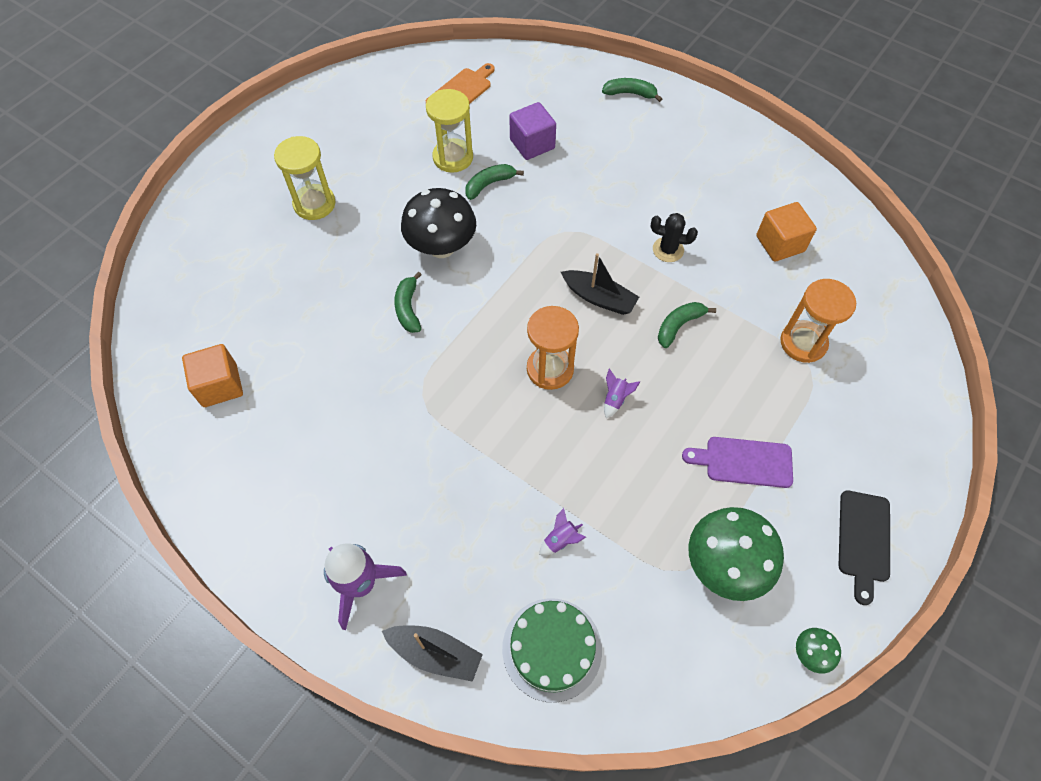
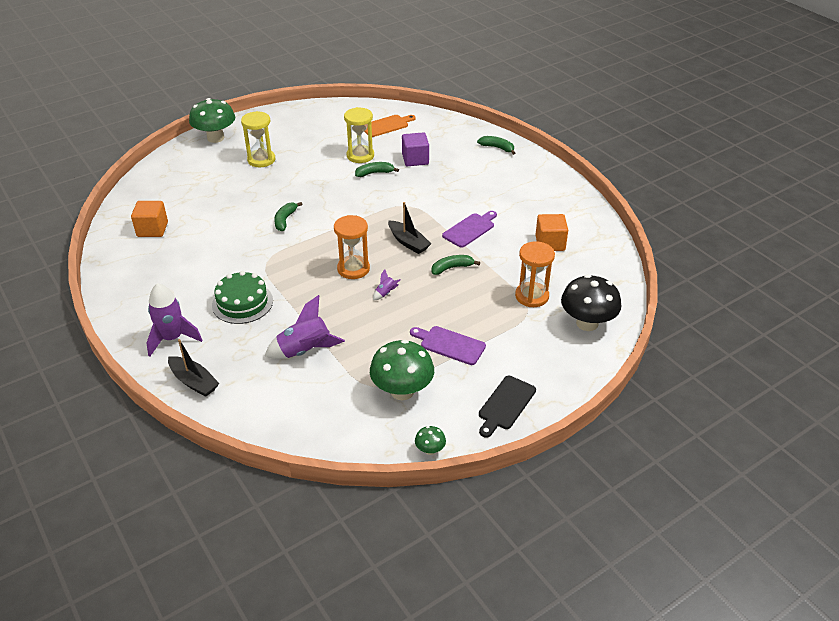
camera: 20 degrees right, 20 degrees down
black mushroom [401,188,476,258] -> black mushroom moved to [561,275,622,331]
green cake [502,598,602,702] -> green cake moved to [212,271,273,324]
purple rocket [539,508,586,555] -> purple rocket [265,295,345,359], size x2.18
black cactus [651,213,698,262] -> purple cutting board [442,211,497,248]
none -> green mushroom [189,98,235,143]

